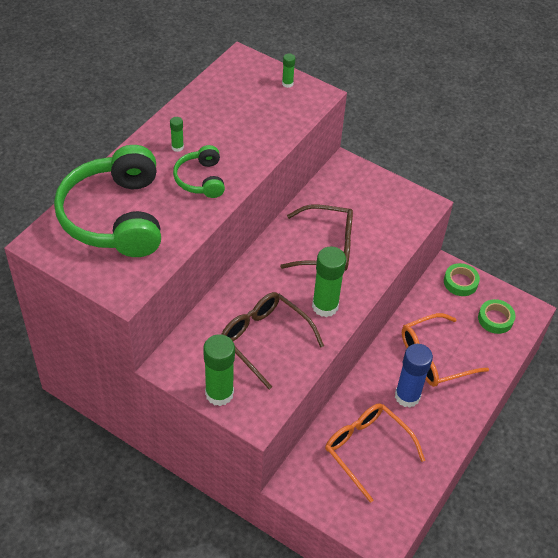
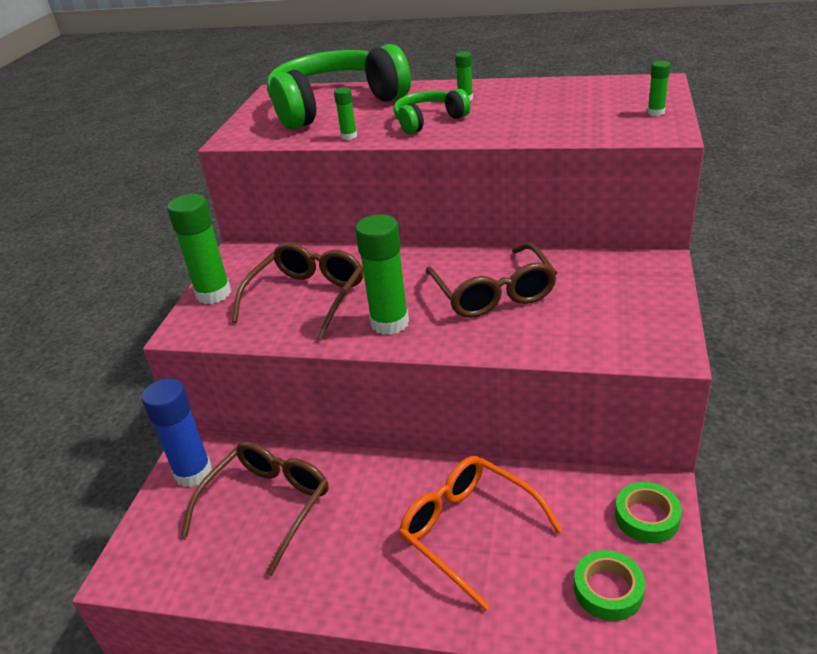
camera: 75 degrees right, 15 degrees down
orange glasses [325,403,425,503] -> brown glasses [181,442,329,576]
blue glue stick [395,344,433,408] -> blue glue stick moved to [142,378,212,487]
none -> green glue stick [334,87,357,140]

